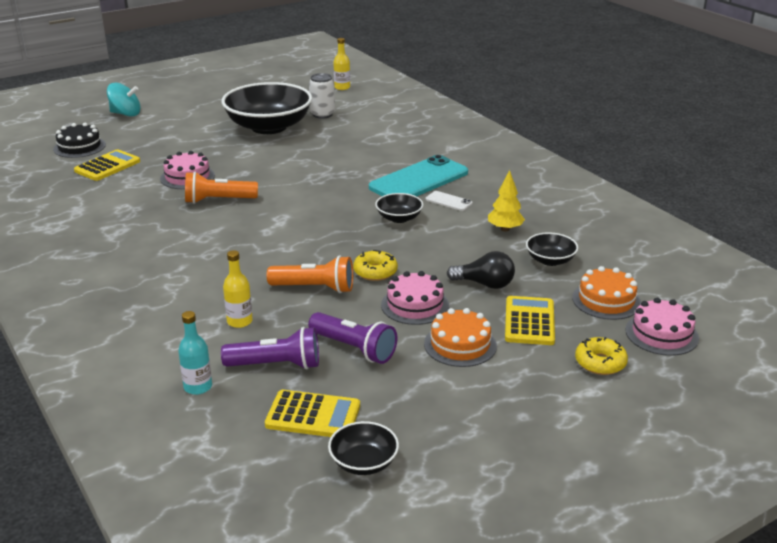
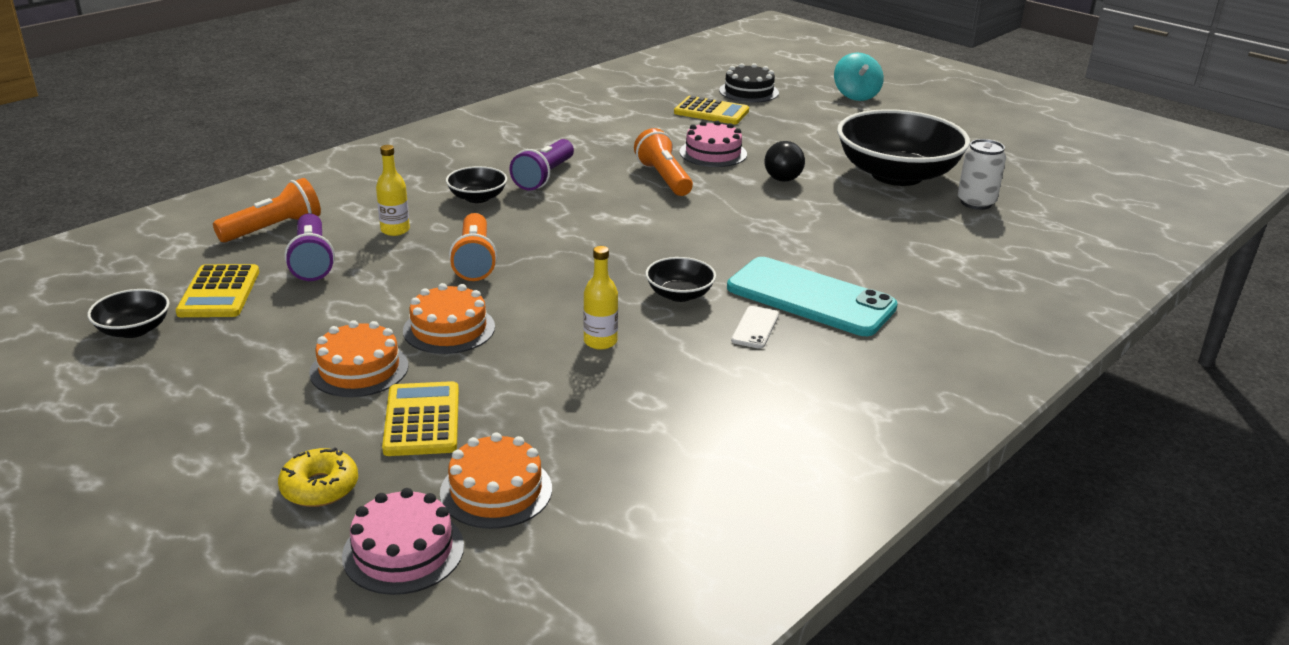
camera: 75 degrees right, 0 degrees up
turquoise bottle [178,311,212,395] -> orange flashlight [213,178,321,243]
purple flashlight [308,312,397,364] -> purple flashlight moved to [509,139,574,191]
yellow bottle [334,38,350,90] -> yellow bottle moved to [583,246,618,350]
yellow donut [353,250,398,281] -> none
pink cake [381,271,449,325] -> orange cake [403,283,495,354]
black light bulb [447,251,515,289] -> black light bulb moved to [764,141,805,182]
yellow tree [488,170,525,232] -> none
yellow calculator [505,296,555,345] -> yellow calculator turned 90 degrees counterclockwise [382,381,459,456]
black bowl [526,232,578,266] -> black bowl moved to [446,166,507,203]

